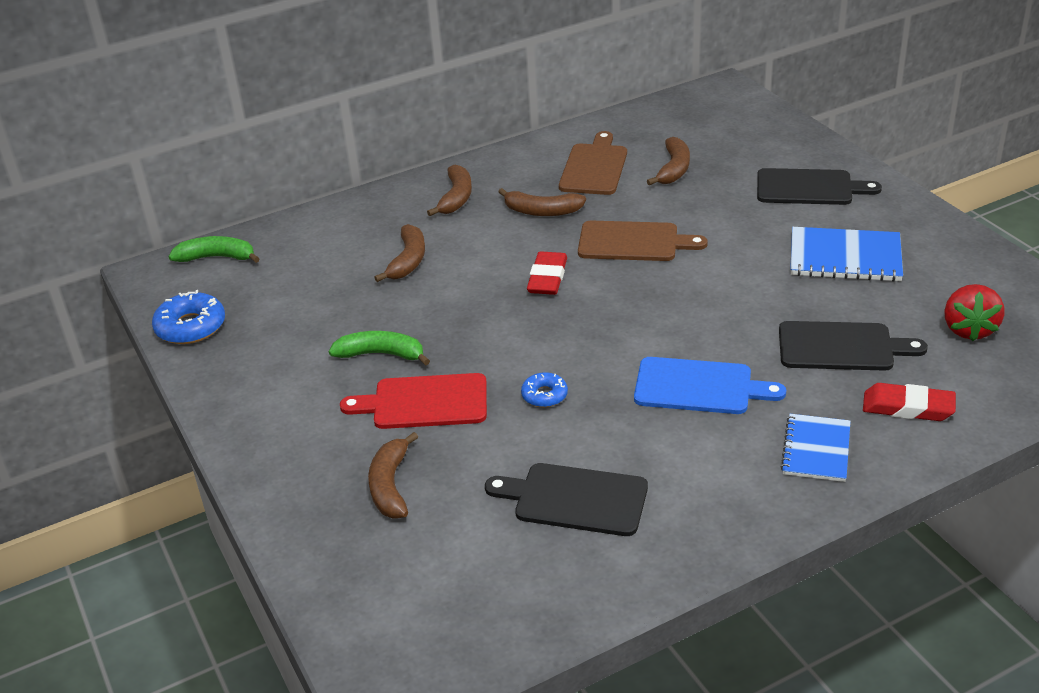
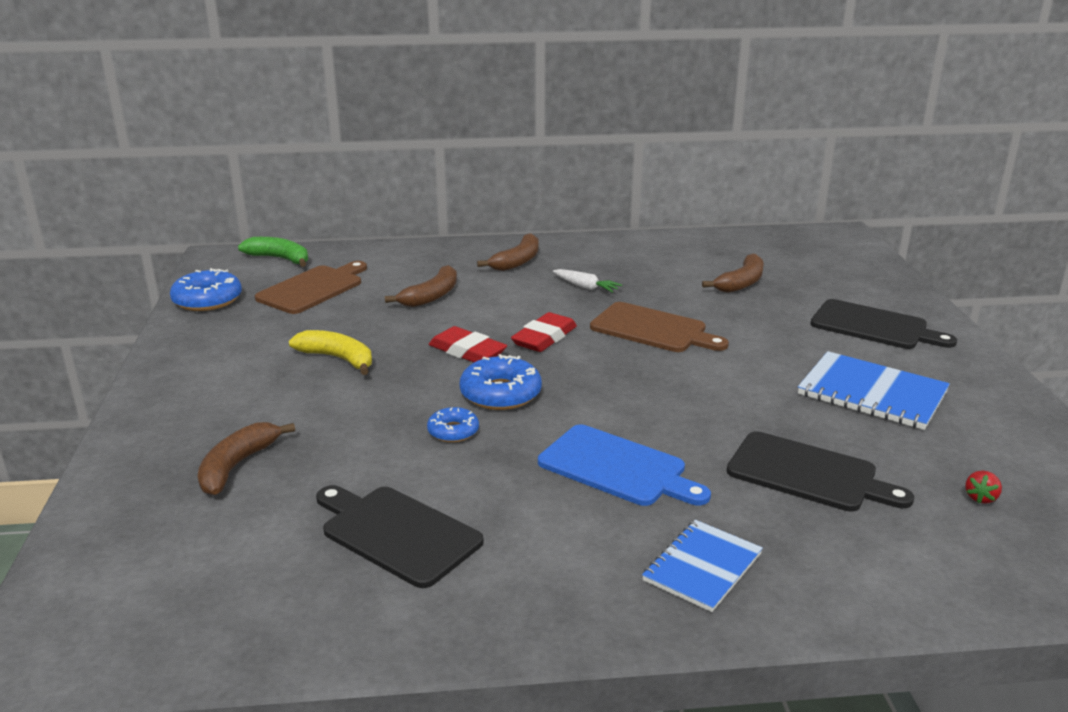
camera: 20 degrees right, 10 degrees down
green banana [329,331,430,365] -> yellow banana [289,330,372,375]
red cutting board [340,373,487,429] -> none
brown banana [498,188,586,216] -> white carrot [553,269,622,293]
brown cutting board [559,131,627,195] -> brown cutting board moved to [255,261,367,314]
red eraser [863,383,956,421] -> red eraser moved to [429,326,507,362]
red strawberry [944,284,1005,341] -> red strawberry [965,470,1002,504], size x0.46
none -> blue donut [460,354,542,410]

